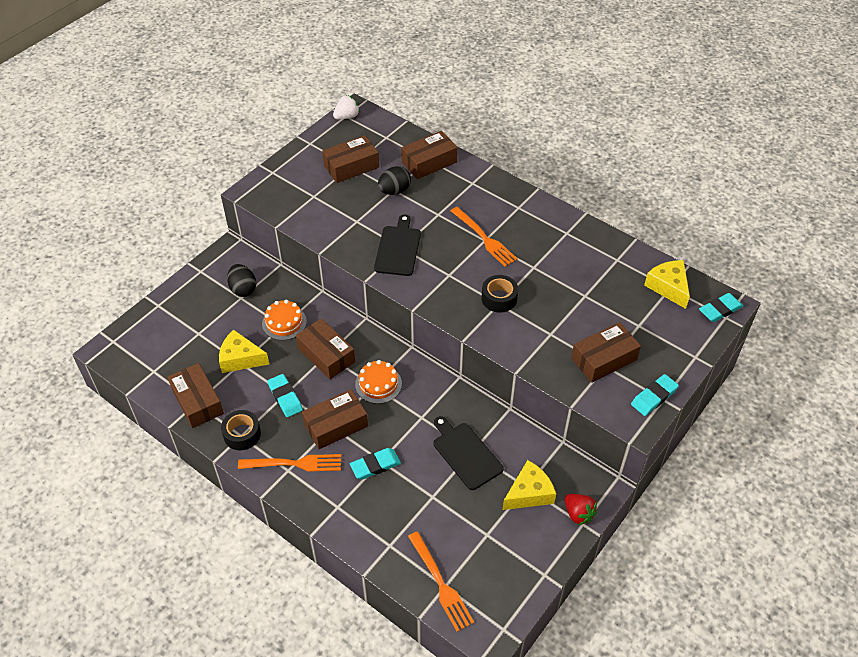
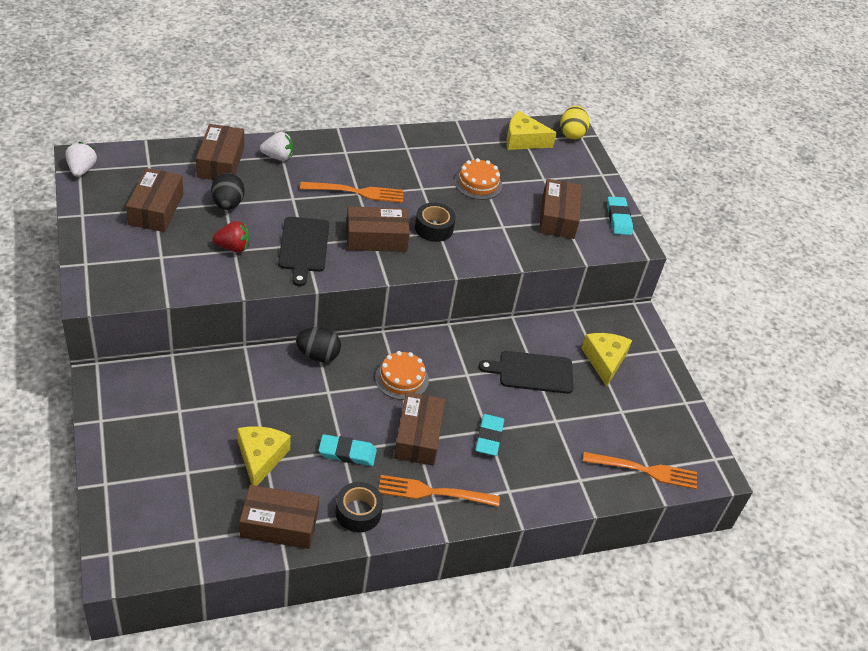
camera: 60 degrees left, 5 degrees down
yellow cheese [219,330,269,373] -> yellow cheese turned 135 degrees clockwise [238,426,291,486]
black egg [227,264,256,297] -> black egg moved to [296,327,341,362]
orange fork [238,454,341,472] -> orange fork turned 120 degrees counterclockwise [378,475,500,507]
orange cake [262,300,307,340] -> orange cake moved to [454,158,502,200]
brown box [296,318,355,379] -> brown box moved to [346,206,410,252]
black cutting board [374,214,421,276] -> black cutting board turned 135 degrees counterclockwise [278,217,329,286]
red strawberry [565,494,597,525] -> red strawberry moved to [213,221,250,252]
turquoise eraser [699,293,743,322] -> yellow egg [560,106,590,139]
none -> white strawberry [260,132,293,161]

